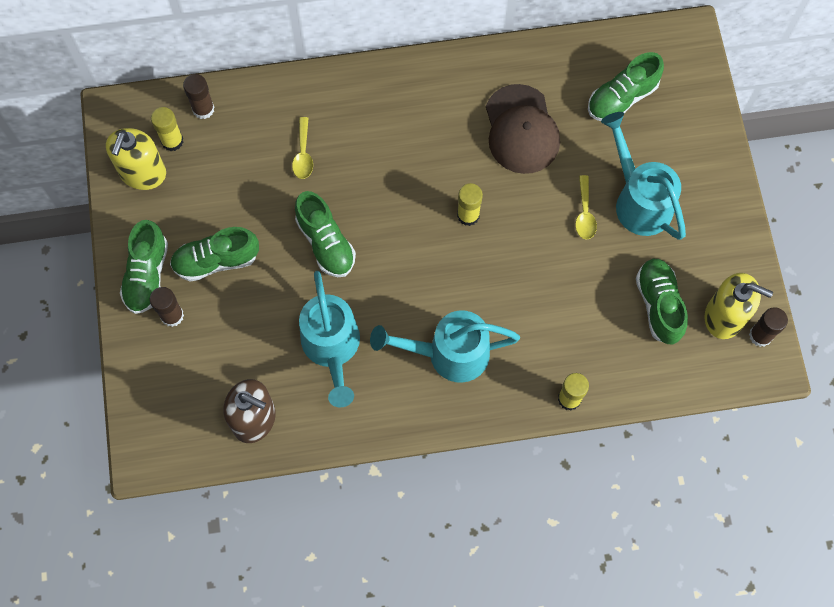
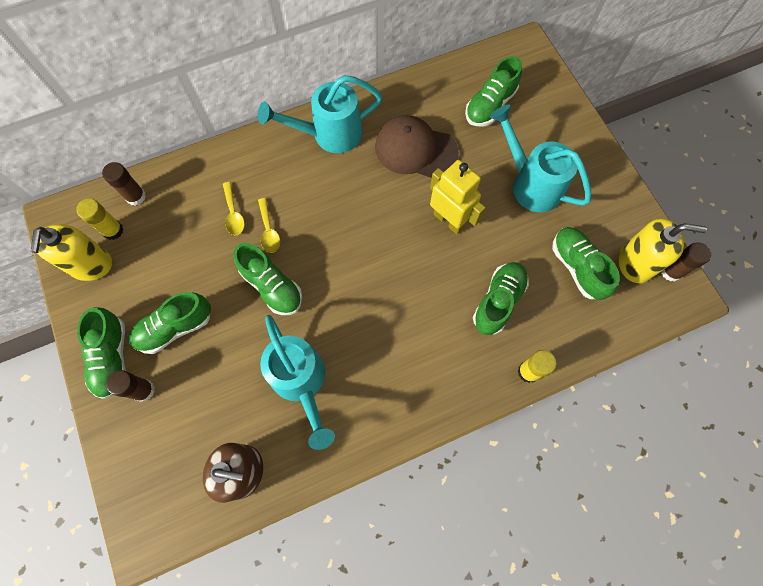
camera: 15 degrees left, 0 degrees up
turquoise watering can [370,310,520,383] -> turquoise watering can moved to [258,75,382,153]
yellow glue stick [457,183,483,226] -> none
brown cap [486,84,560,174] -> brown cap turned 135 degrees clockwise [375,115,459,178]
yellow spoon [575,175,597,240] -> yellow spoon moved to [258,198,280,253]
none -> yellow robot [430,160,486,234]
none -> green shoe [473,262,529,335]

